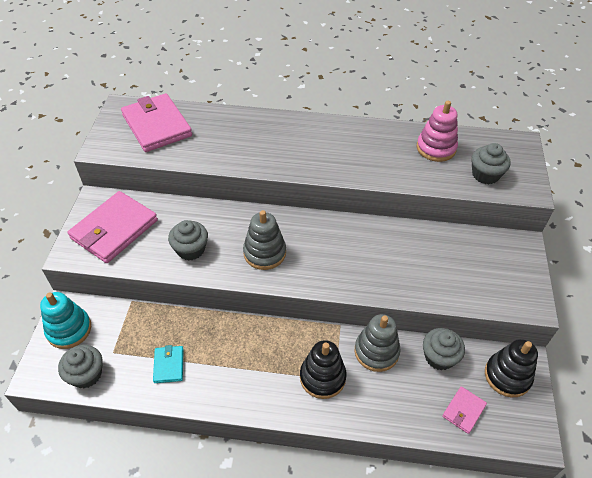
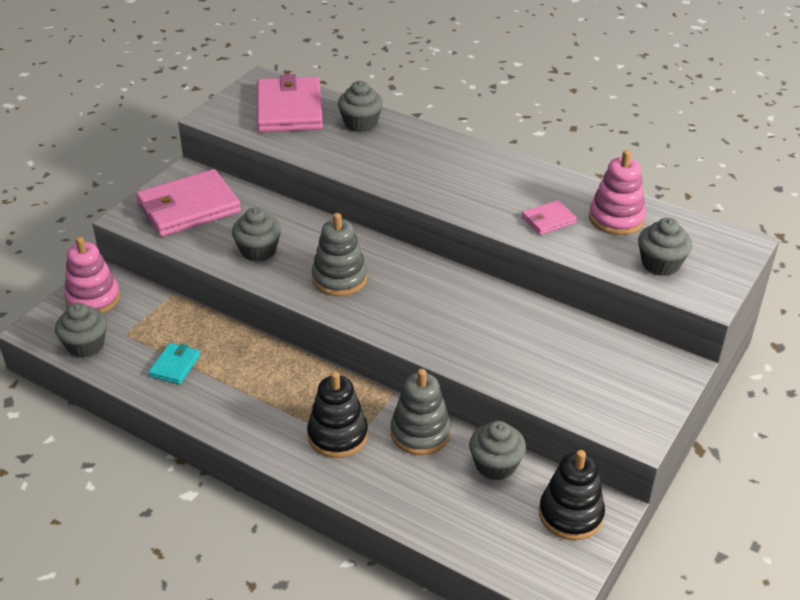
camera: 25 degrees right, 10 degrees down
turquoise stacking toy [40,292,91,349] -> pink stacking toy [64,237,120,313]
pink wallet [442,386,487,434] -> pink wallet moved to [522,200,577,235]
none -> grey cupcake [338,81,383,132]

